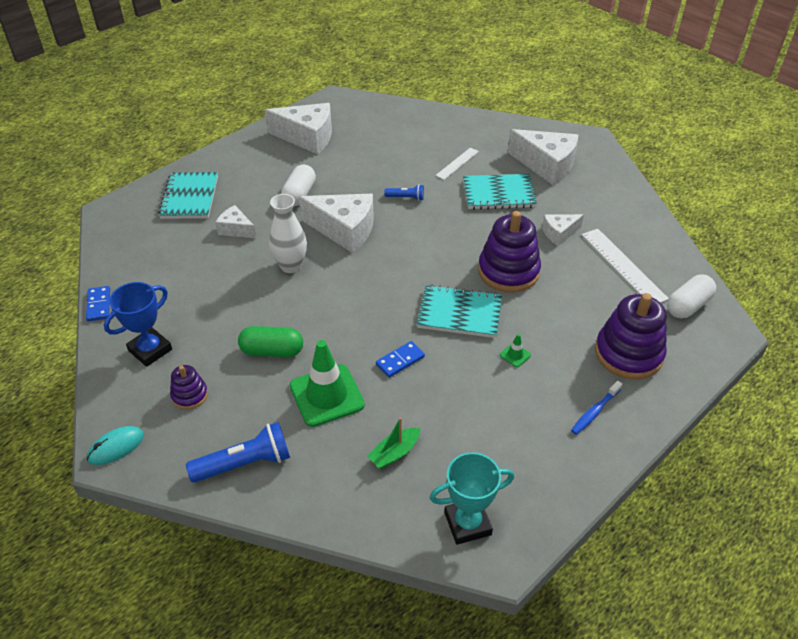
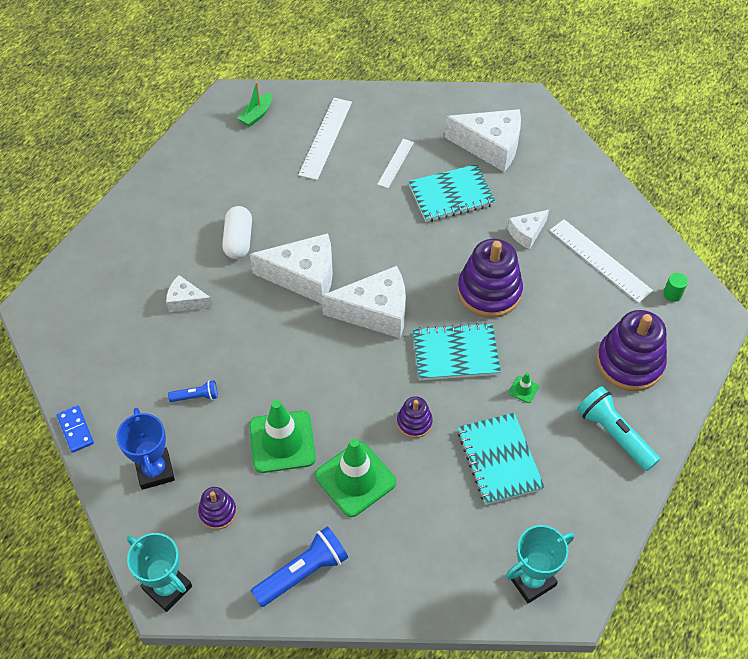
camera: 15 degrees left, 10 degrees up
turquoise mouse [87,426,144,465] -> turquoise trophy [127,533,192,612]
blue trophy [104,282,172,367] -> blue trophy turned 45 degrees counterclockwise [117,408,175,490]
turquoise notebook [158,172,218,219] -> turquoise notebook moved to [458,413,545,505]
green capsule [238,326,303,357] -> green traffic cone [249,400,316,473]
white cheese [265,103,332,154] -> white cheese moved to [322,266,406,338]
white vase [269,194,307,273] -> none
green boat [367,417,420,469] -> green boat moved to [237,82,273,127]
blue domino [376,341,425,378] -> purple stacking toy [397,396,433,438]
blue flashlight [384,185,424,201] -> blue flashlight moved to [168,380,218,402]
blue toothbrush [571,381,622,435] -> turquoise flashlight [577,386,660,471]
white capsule [667,274,716,319] -> green cylinder [663,273,688,302]
none -> white ruler [298,98,352,180]

